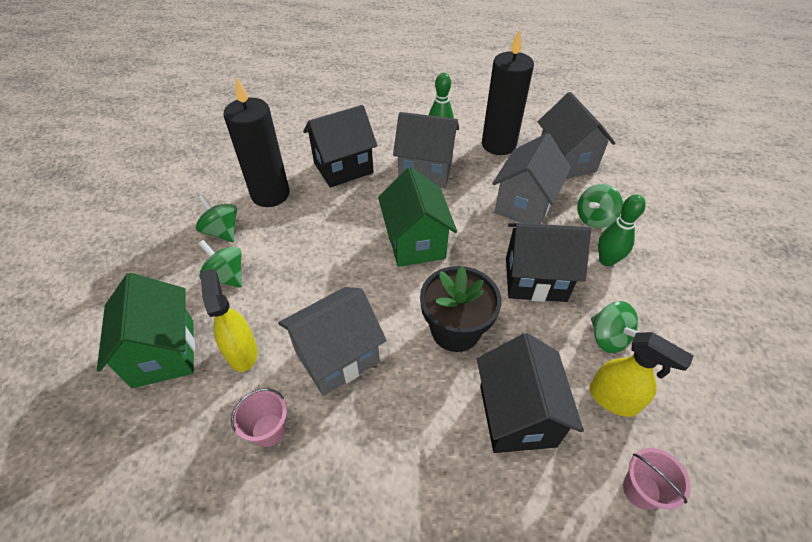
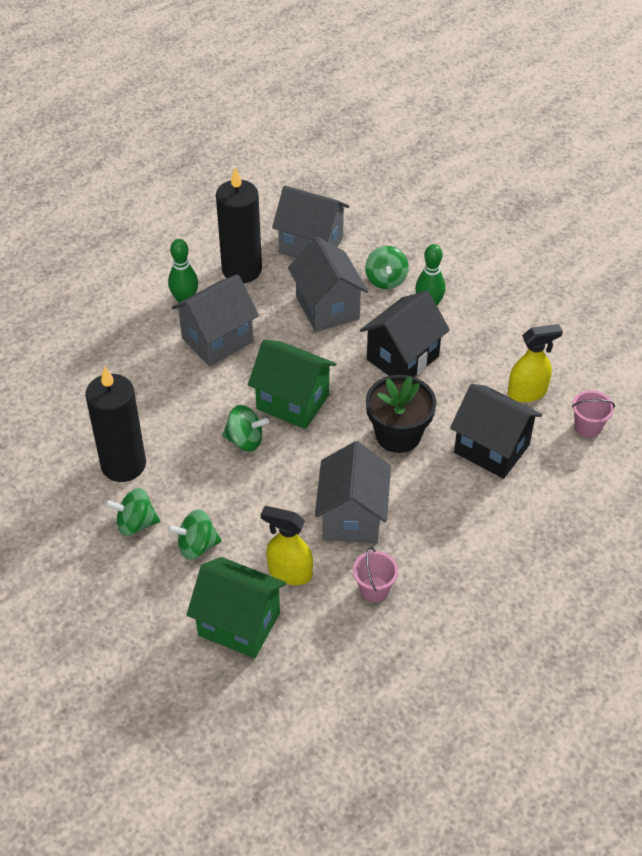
camera: 50 degrees left, 0 degrees up
black house [303,105,378,188] -> none
green spinning top [591,301,642,353] -> green spinning top moved to [222,405,269,452]

